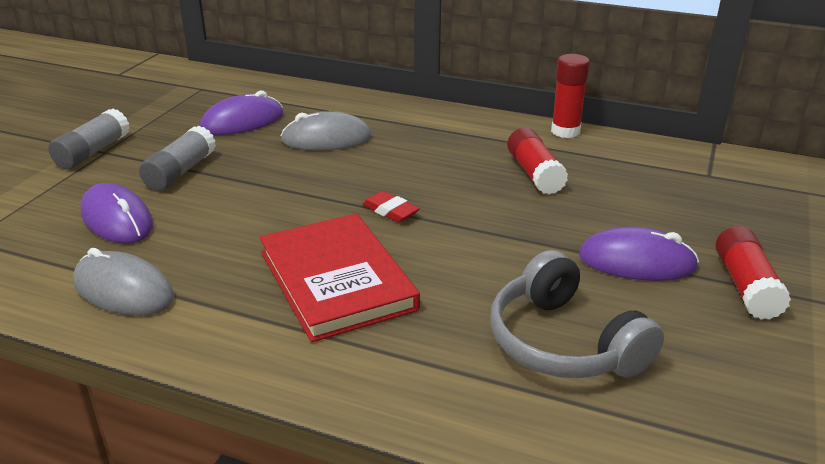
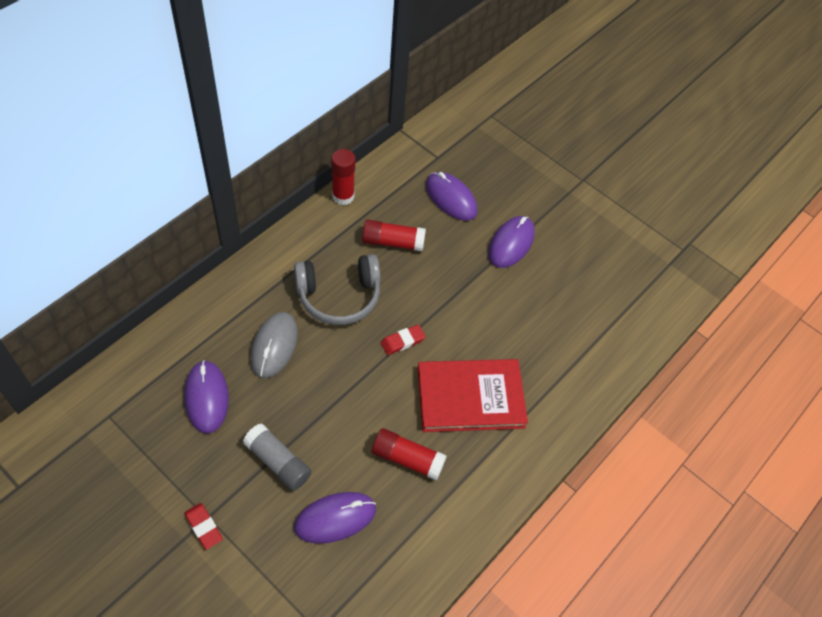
camera: 75 degrees left, 25 degrees up
grey glue stick [48,108,130,169] -> red eraser [184,503,223,550]
grey mouse [73,248,175,316] -> none
grey headphones [490,250,664,378] -> grey headphones moved to [294,254,381,325]
red glue stick [715,226,791,320] -> red glue stick moved to [372,428,447,481]
none -> purple mouse [426,172,478,220]

